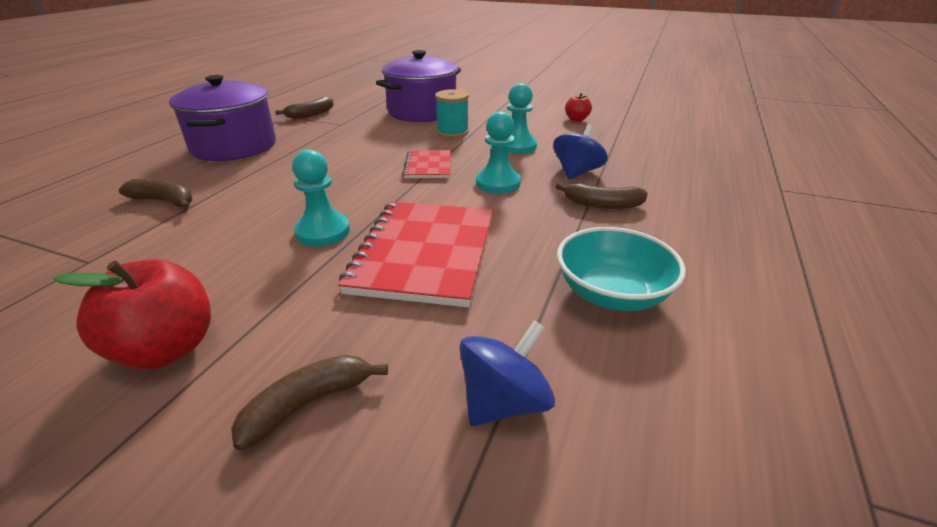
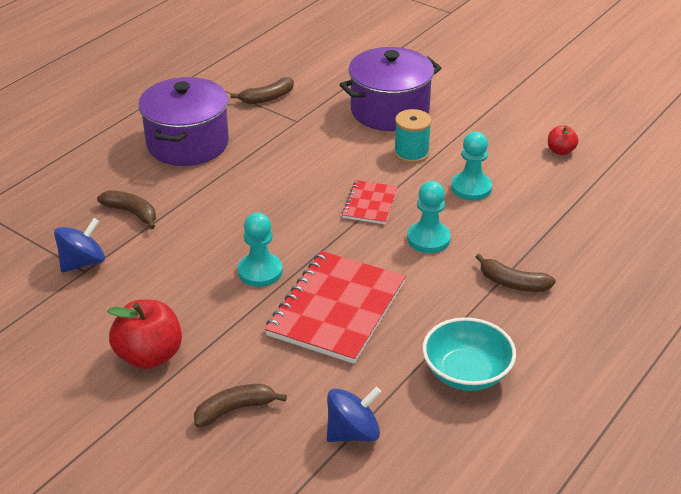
camera: 15 degrees right, 5 degrees up
blue spinning top [553,124,608,180] -> blue spinning top moved to [54,218,105,273]

